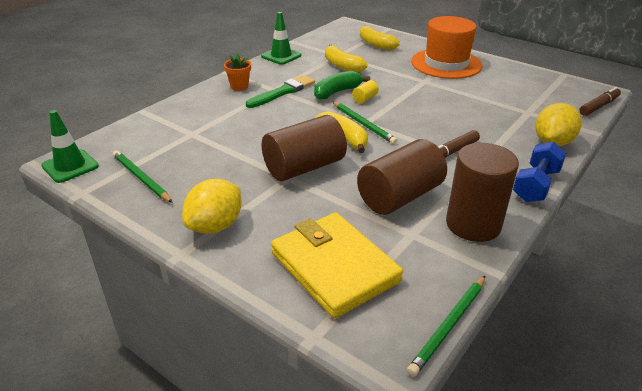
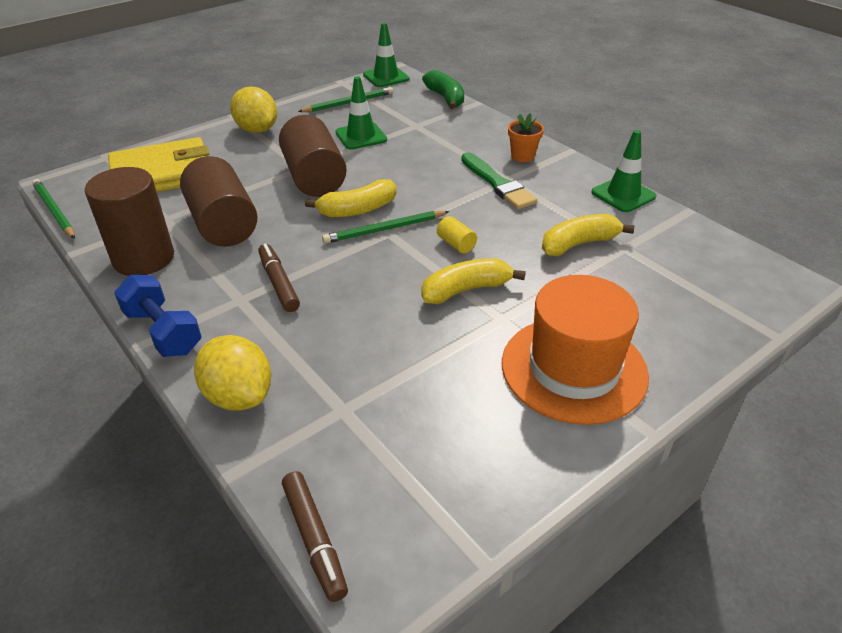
camera: 105 degrees right, 5 degrees up
green banana [314,70,370,100] -> green banana moved to [422,70,464,109]
yellow banana [360,25,400,50] -> yellow banana moved to [421,258,526,304]
none -> green traffic cone [336,76,387,150]

